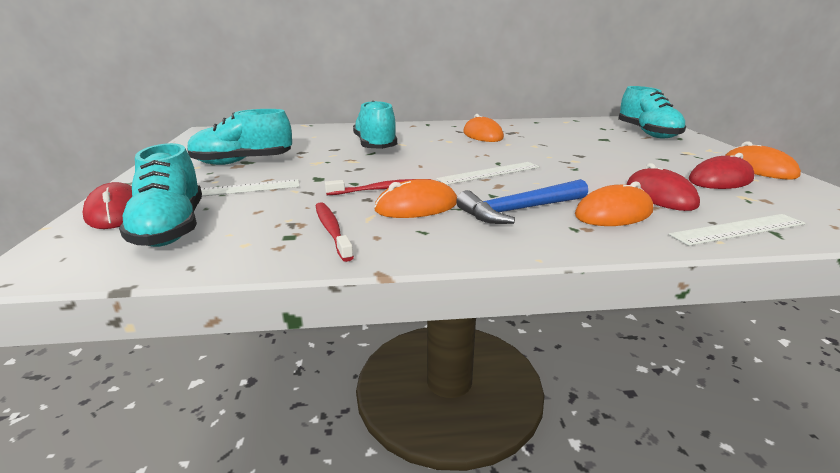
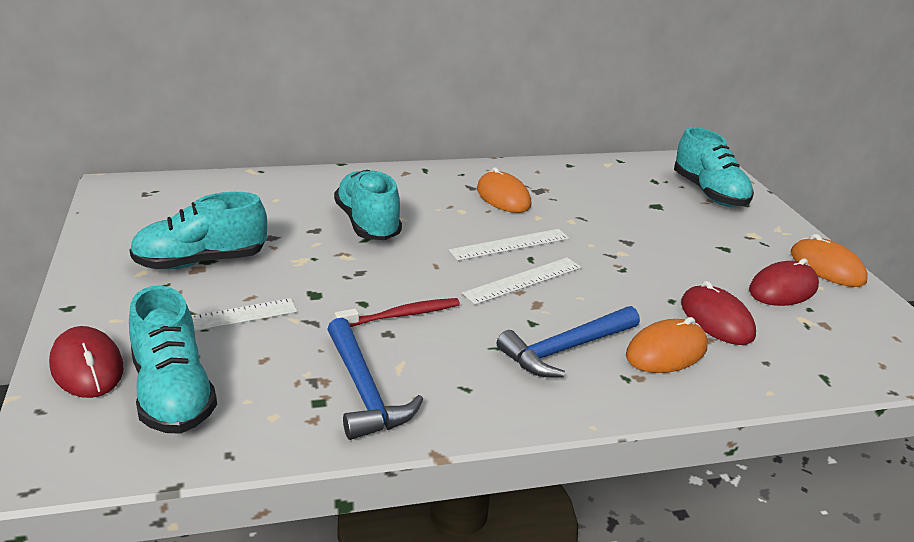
camera: 10 degrees left, 5 degrees up
red toothbrush [316,202,354,262] -> blue hammer [327,318,423,440]
orange mouse [374,179,457,218] -> none
white ruler [669,214,805,246] -> white ruler moved to [448,229,569,261]

